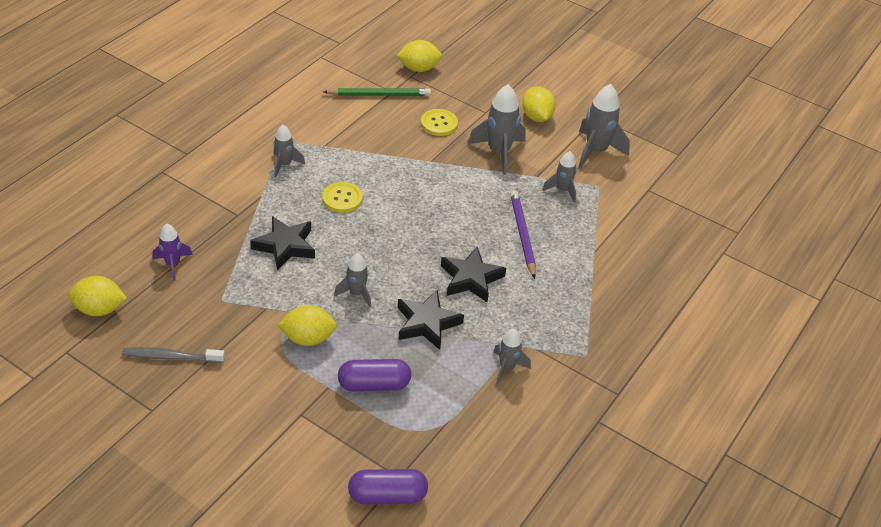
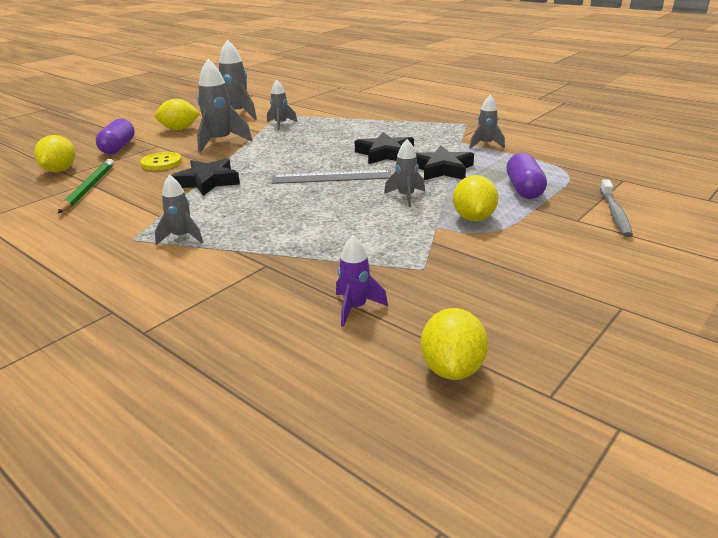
camera: 80 degrees left, 15 degrees down
grey toothbrush [122,347,225,363] -> grey toothbrush moved to [600,179,633,237]
black star [250,216,315,271] -> black star moved to [171,158,240,196]
yellow button [322,182,363,213] -> none
purple capsule [348,469,428,505] -> purple capsule moved to [96,118,135,154]
purple pencil [510,190,536,279] -> none
none -> grey ruler [272,170,392,184]

